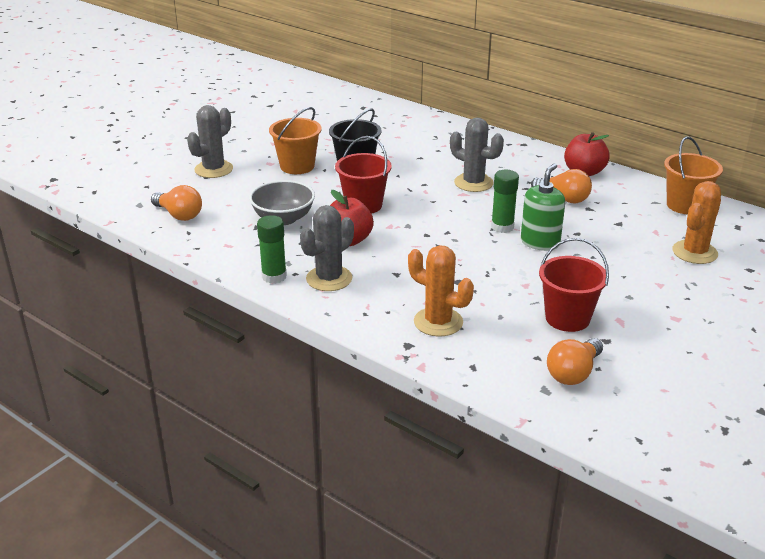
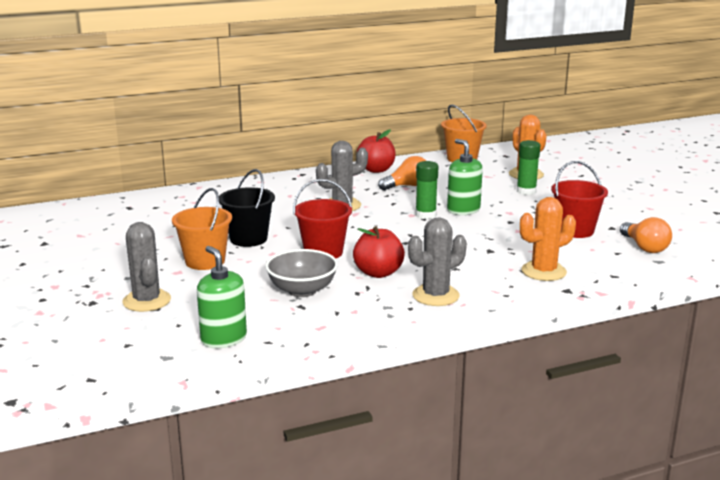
camera: 60 degrees left, 10 degrees down
orange light bulb [151,185,202,221] -> green soap dispenser [197,246,247,348]
green glue stick [257,215,287,284] -> green glue stick moved to [517,140,540,195]
grey cactus [300,205,354,291] -> grey cactus turned 75 degrees clockwise [408,217,467,306]

